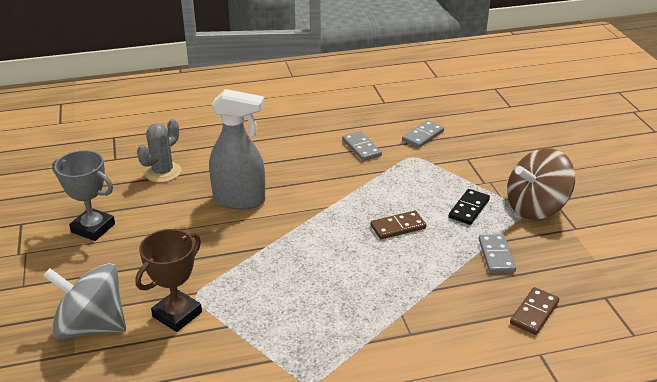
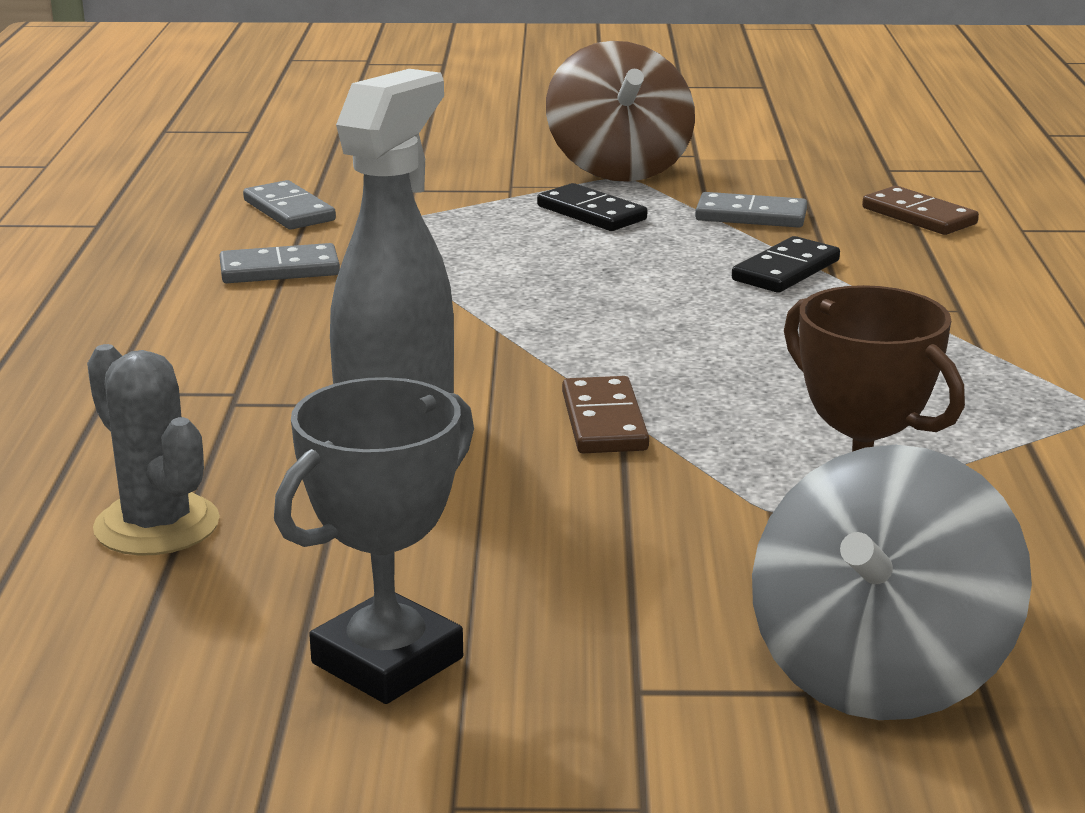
camera: 75 degrees left, 10 degrees down
brown domino [371,211,426,239] -> brown domino moved to [562,376,649,453]
none -> black domino [732,236,840,293]

